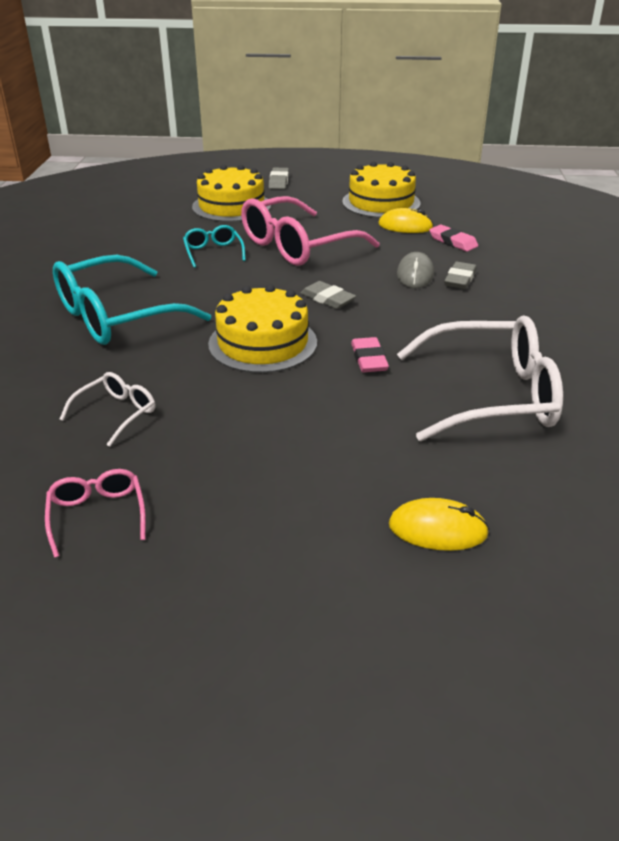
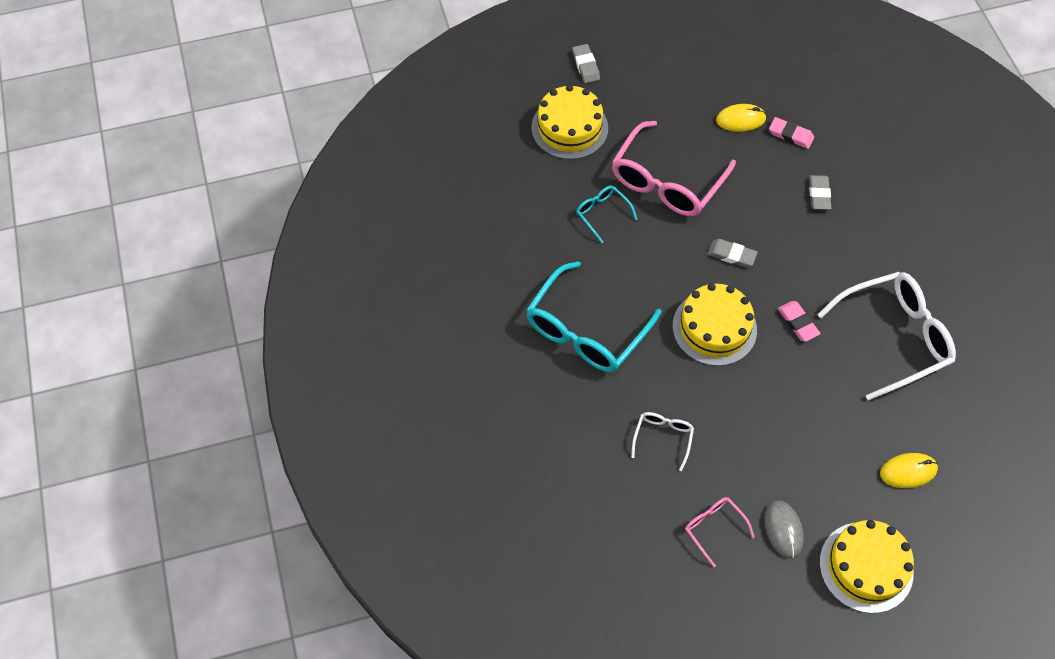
camera: 20 degrees left, 25 degrees up
yellow cake [342,161,420,218] -> yellow cake moved to [820,520,914,613]
grey mouse [397,252,434,288] -> grey mouse moved to [765,500,804,558]

